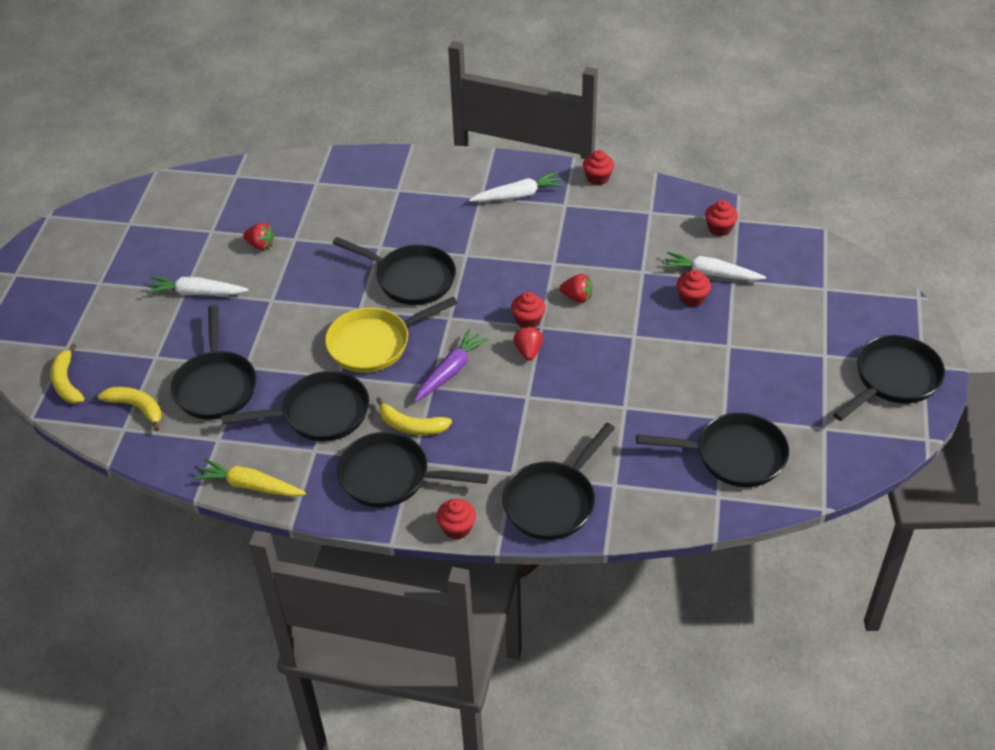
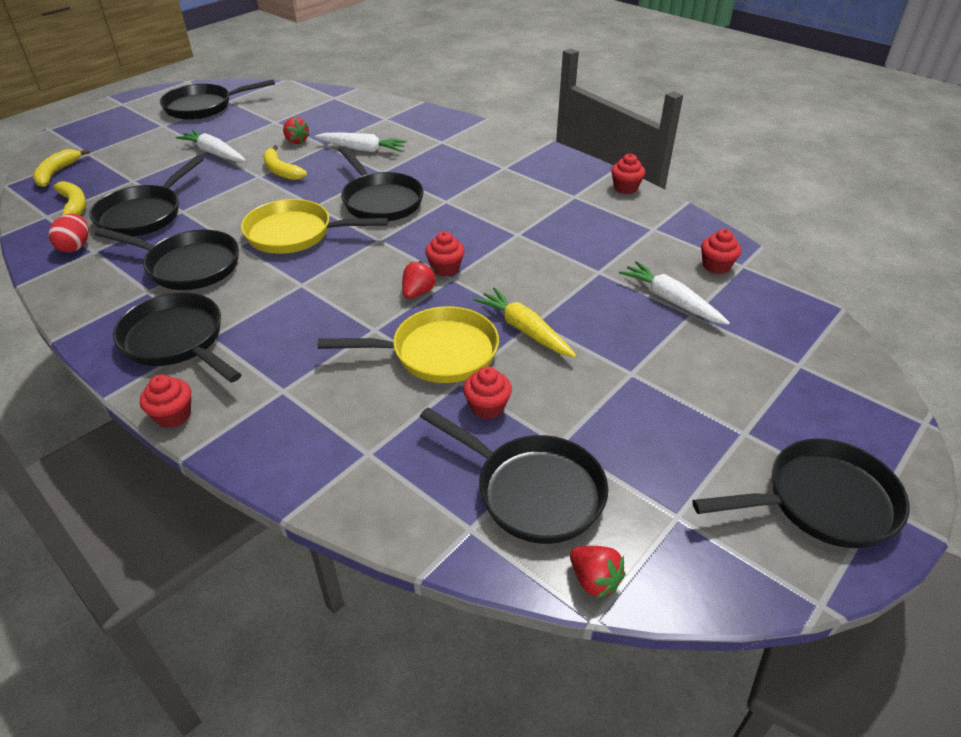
camera: 30 degrees right, 5 degrees down
yellow carrot [194,458,306,497] -> yellow carrot moved to [474,287,576,357]
yellow banana [376,397,452,435] -> yellow banana moved to [263,145,307,180]
purple carrot [414,329,489,402] -> none
white carrot [469,172,564,202] -> white carrot moved to [315,132,407,152]
black pan [502,423,615,540] -> black pan moved to [160,79,275,120]
red strawberry [559,274,593,303] -> red strawberry moved to [570,546,625,599]
red cupcake [676,270,711,307] -> red cupcake moved to [463,366,512,419]
none -> red egg [48,214,89,252]
none -> yellow pan [318,306,499,383]

